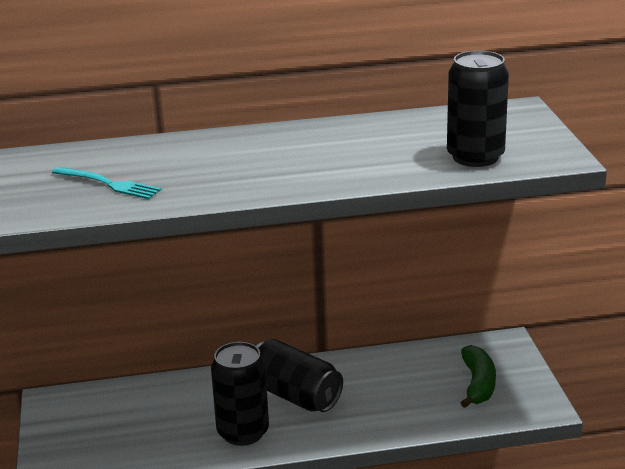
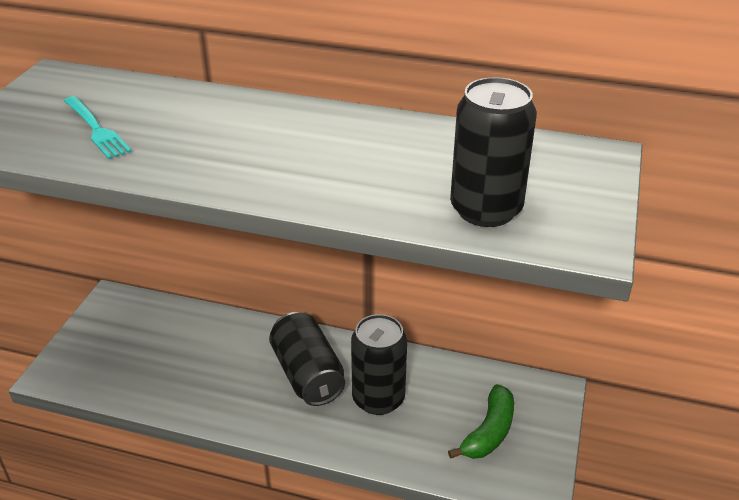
camera: 25 degrees right, 10 degrees up
black can [211,342,269,446] -> black can moved to [351,314,407,415]

